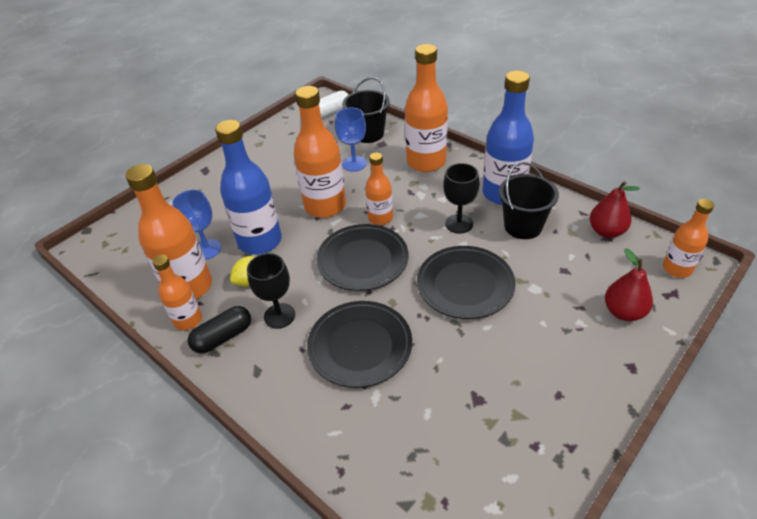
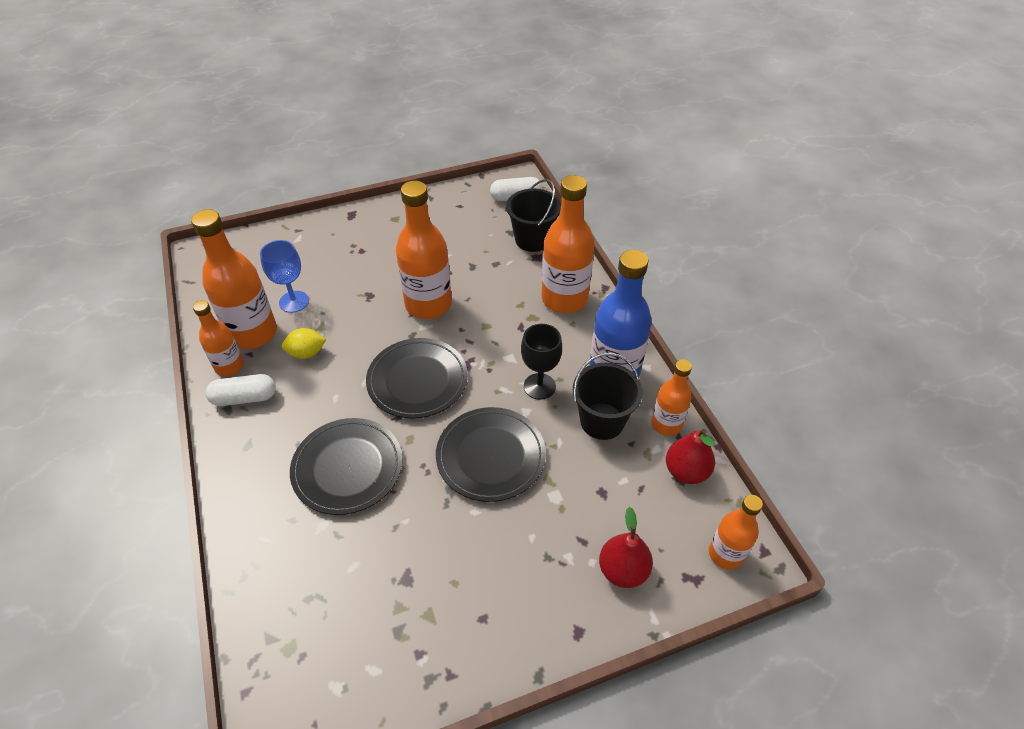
camera: 25 degrees right, 5 degrees up
black capsule [188,306,251,354] -> white capsule [205,374,276,406]
blue bottle [215,120,282,255] -> none
black goblet [247,253,295,329] -> none
blue goblet [335,107,367,172] -> none
orange bottle [365,153,393,225] -> orange bottle moved to [651,359,692,436]

